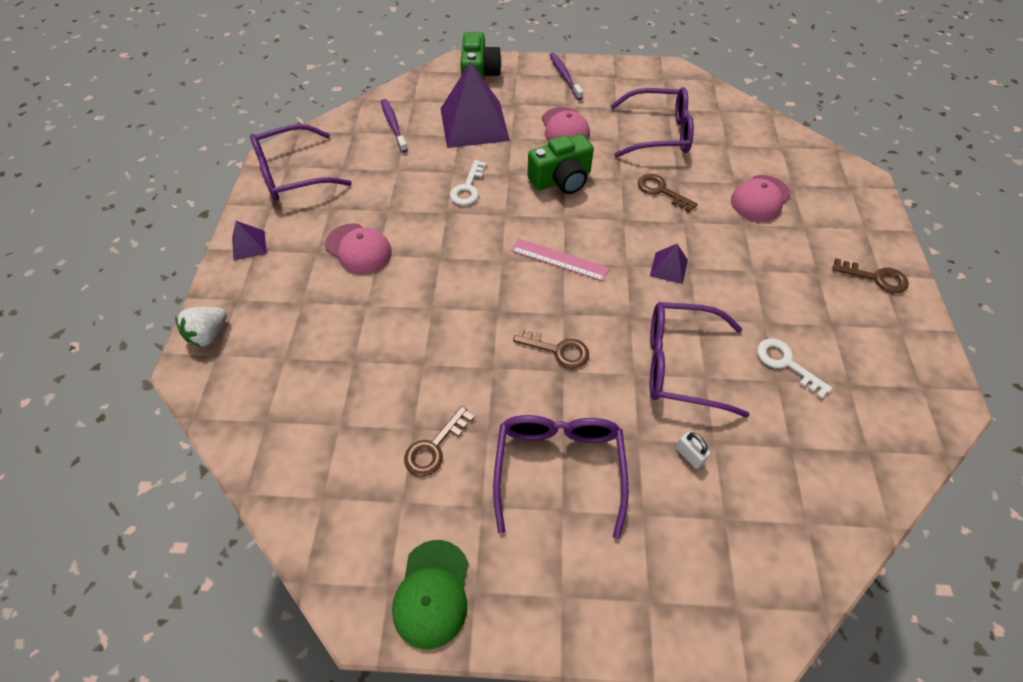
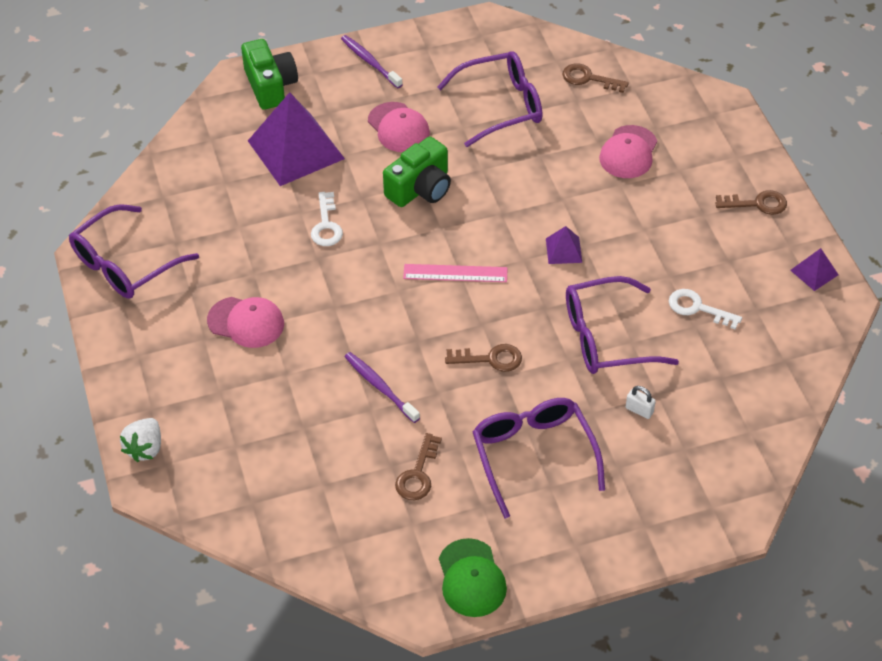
camera: 20 degrees left, 5 degrees down
purple pyramid [232,221,267,261] -> purple pyramid moved to [790,248,839,291]
purple toothbrush [381,99,408,152] -> purple toothbrush moved to [345,352,420,423]
brown key [638,174,698,212] -> brown key moved to [562,63,629,93]

